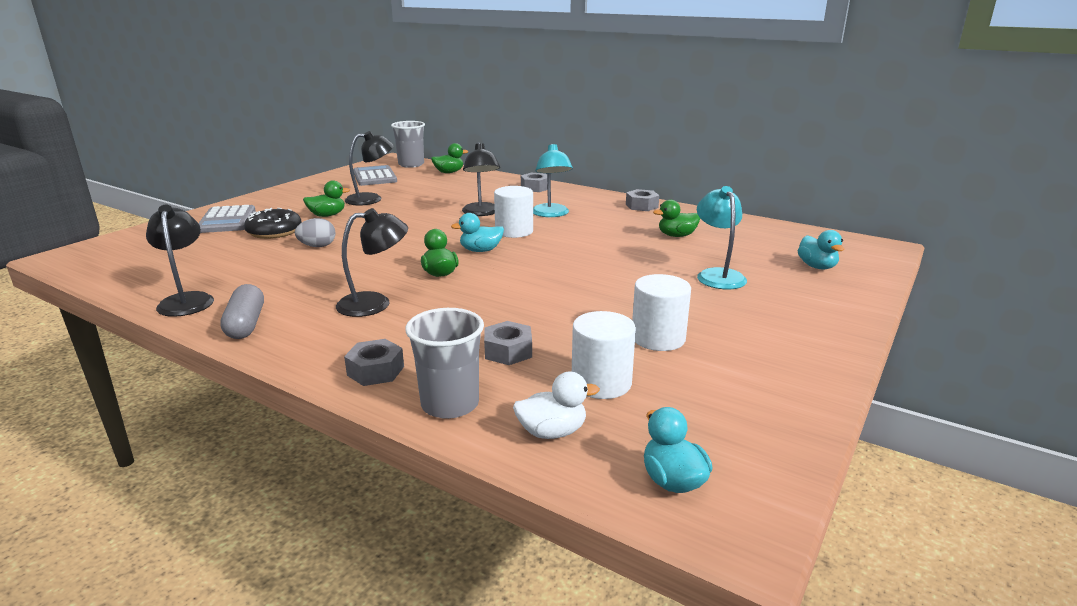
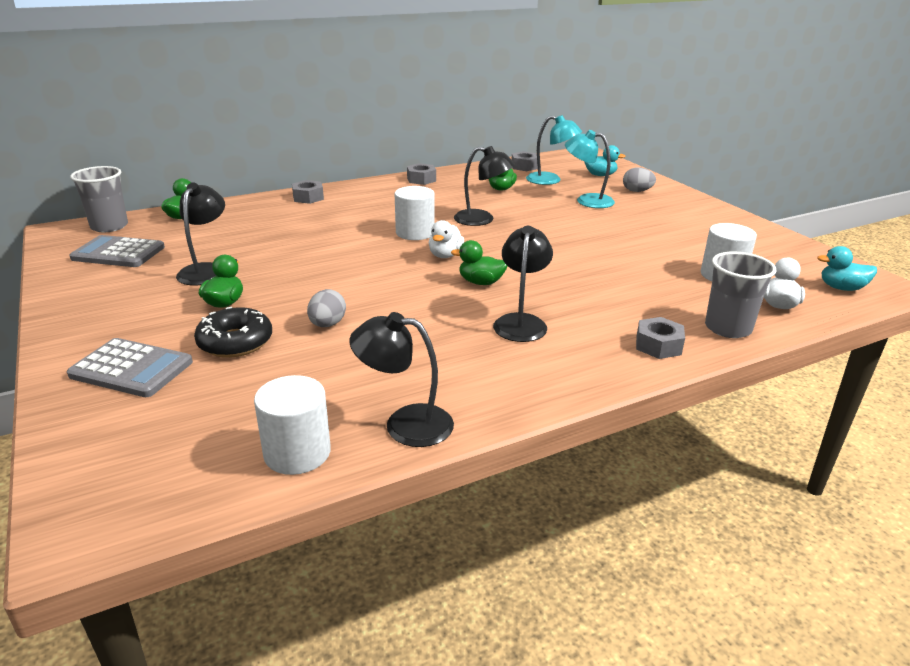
camera: 60 degrees left, 5 degrees up
grey capsule [220,284,264,339] -> none
turquoise duck [451,213,504,252] -> white duck [429,220,464,258]
black lamp [462,142,500,216] -> black lamp moved to [454,146,515,226]
grey nut [484,321,532,365] -> grey nut moved to [511,151,538,171]
turquoise lamp [533,143,573,217] -> turquoise lamp moved to [526,115,582,185]
white cylinder [632,274,691,351] -> white cylinder moved to [254,375,331,475]
none -> grey egg [623,167,656,192]

